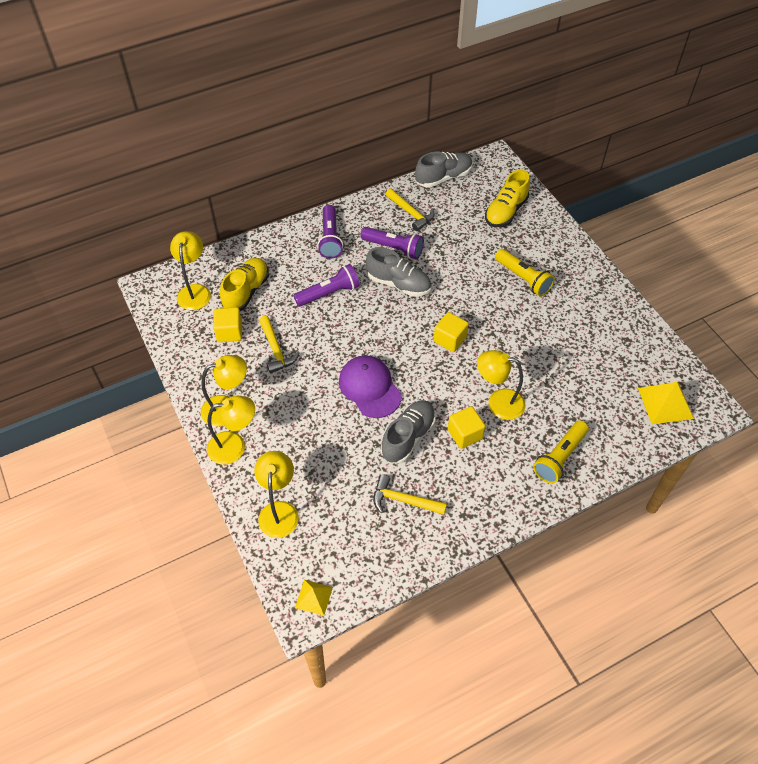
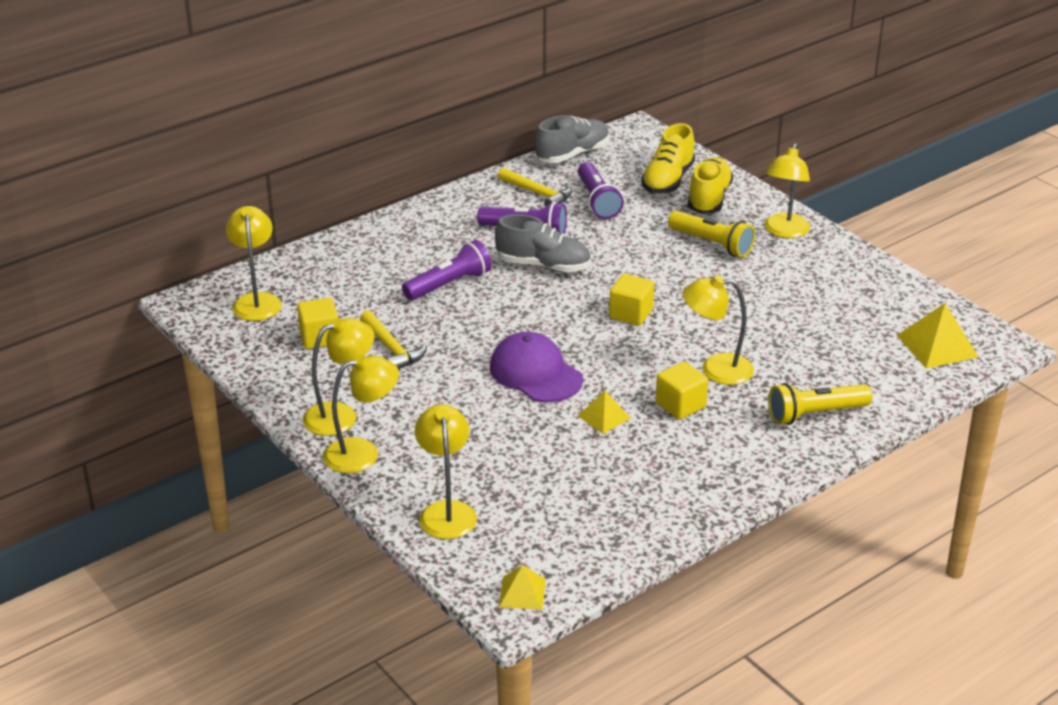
camera: 10 degrees left, 20 degrees down
yellow shoe [220,258,269,311] -> yellow shoe moved to [688,157,733,214]
purple flashlight [317,205,343,259] -> purple flashlight moved to [578,162,624,219]
yellow hammer [373,475,447,515] -> none
grey shoe [381,400,436,464] -> yellow pyramid [578,391,631,434]
yellow flashlight [533,421,589,484] -> yellow flashlight turned 45 degrees clockwise [768,383,873,425]
none -> yellow lamp [764,143,810,238]

